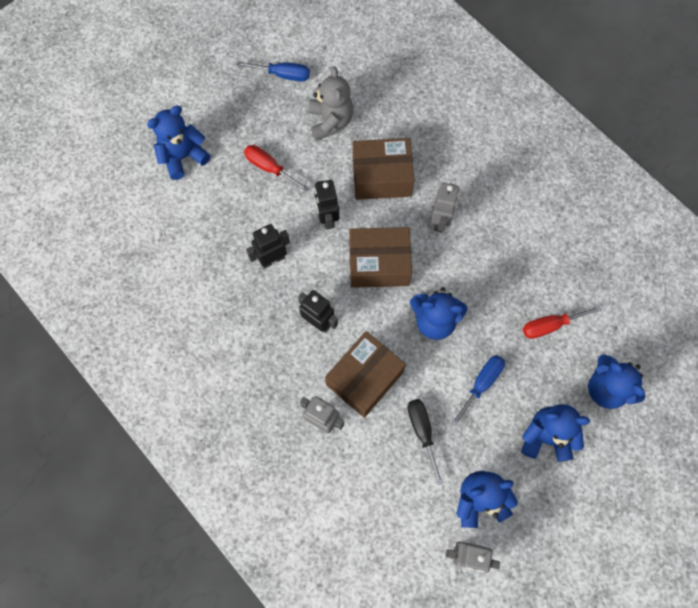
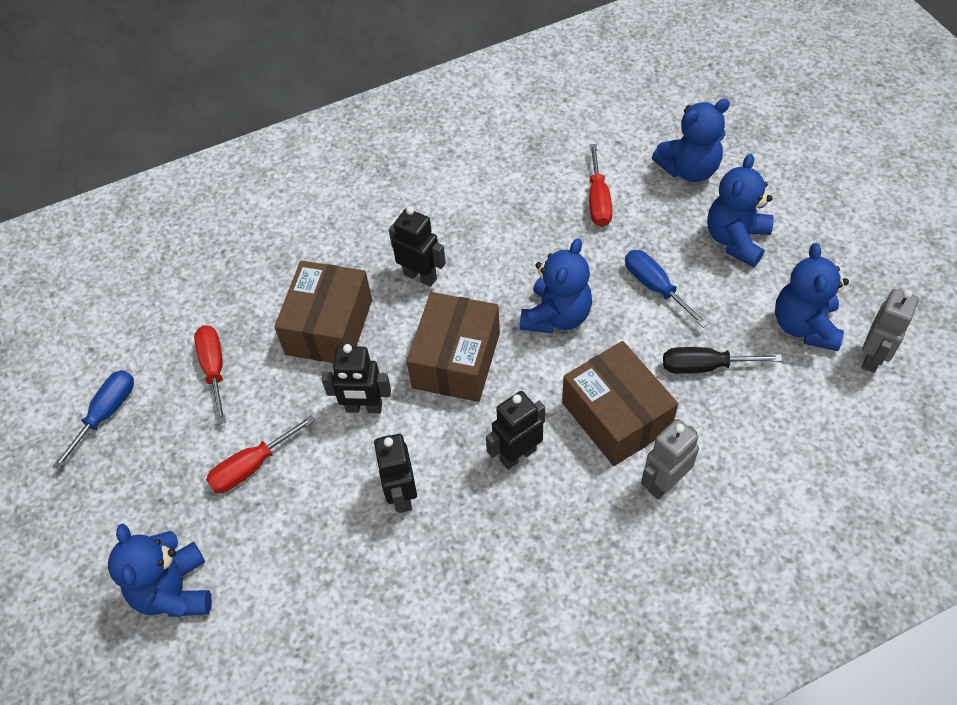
camera: 70 degrees left, 15 degrees down
grey teddy bear [308,66,354,141] -> red screwdriver [194,325,226,424]
grey robot [431,183,459,232] -> black robot [389,207,446,287]

